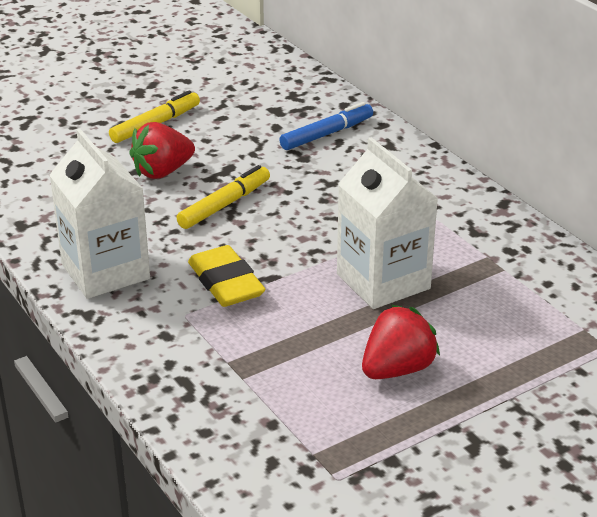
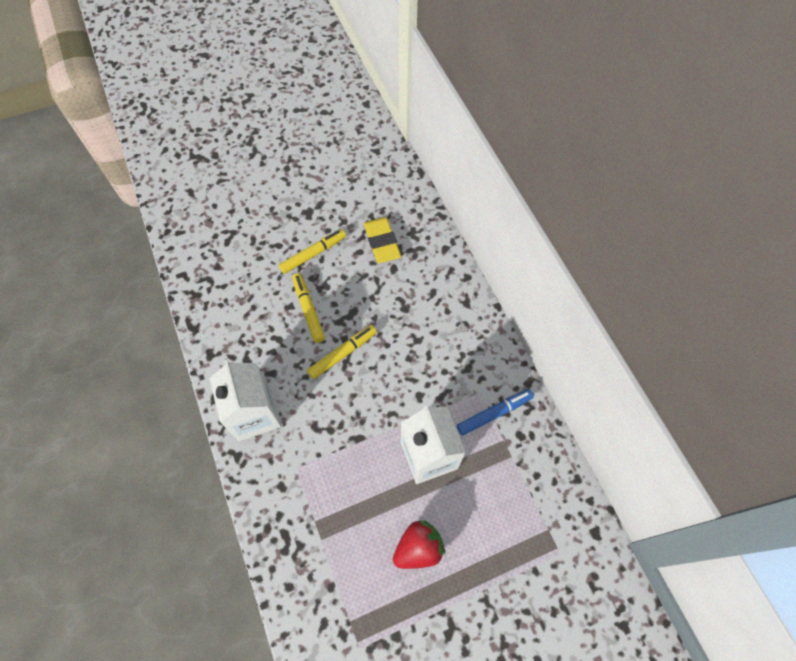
camera: 10 degrees right, 30 degrees up
red strawberry [129,122,195,179] -> yellow marker [292,273,325,343]
yellow eraser [188,245,265,307] -> yellow eraser moved to [364,217,401,263]
blue marker [279,102,373,150] -> blue marker moved to [457,389,534,436]

